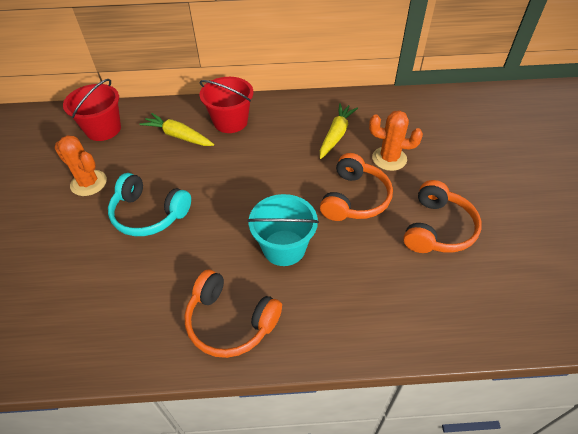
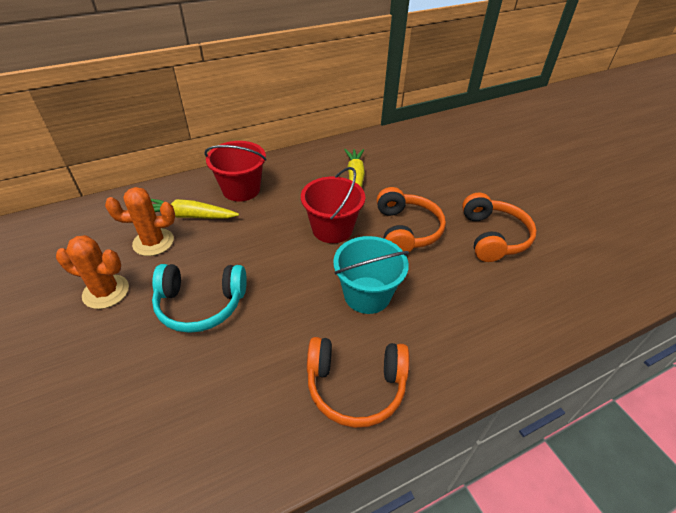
camera: 25 degrees left, 5 degrees down
red bucket [63,79,121,141] -> red bucket moved to [301,167,365,243]
orange cactus [369,110,423,171] -> orange cactus moved to [105,187,175,256]

